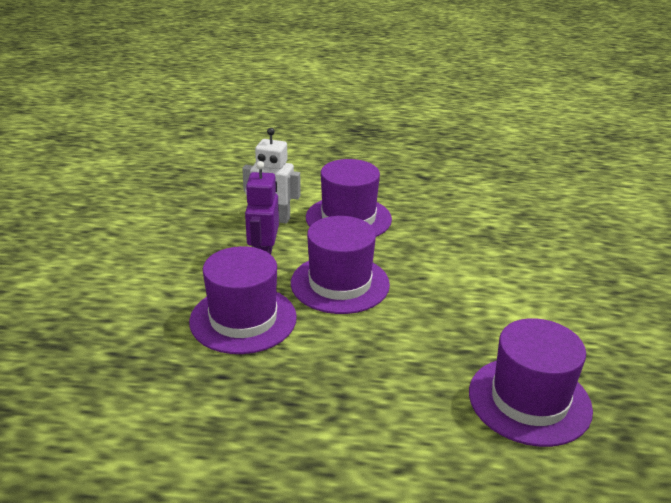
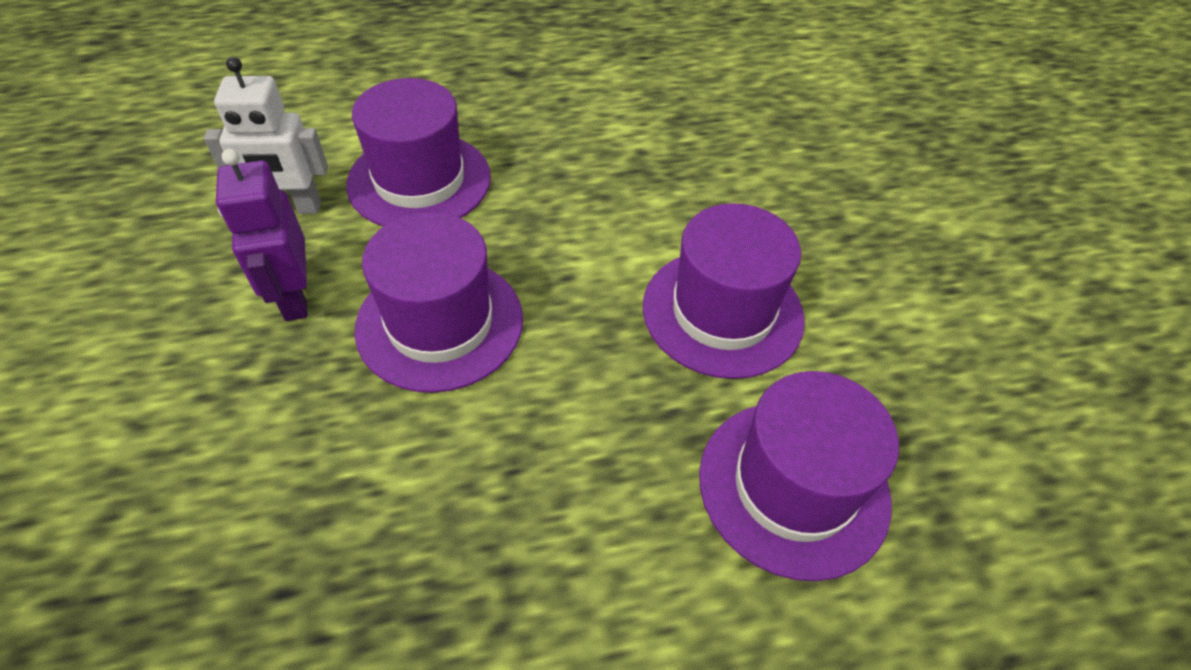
camera: 20 degrees left, 20 degrees up
purple hat [189,246,297,354] -> purple hat moved to [643,203,805,379]

